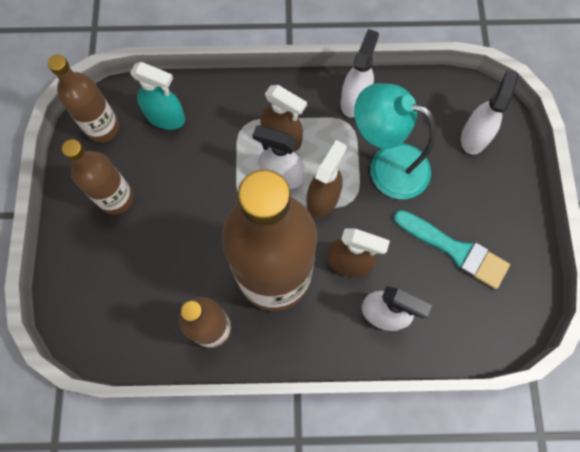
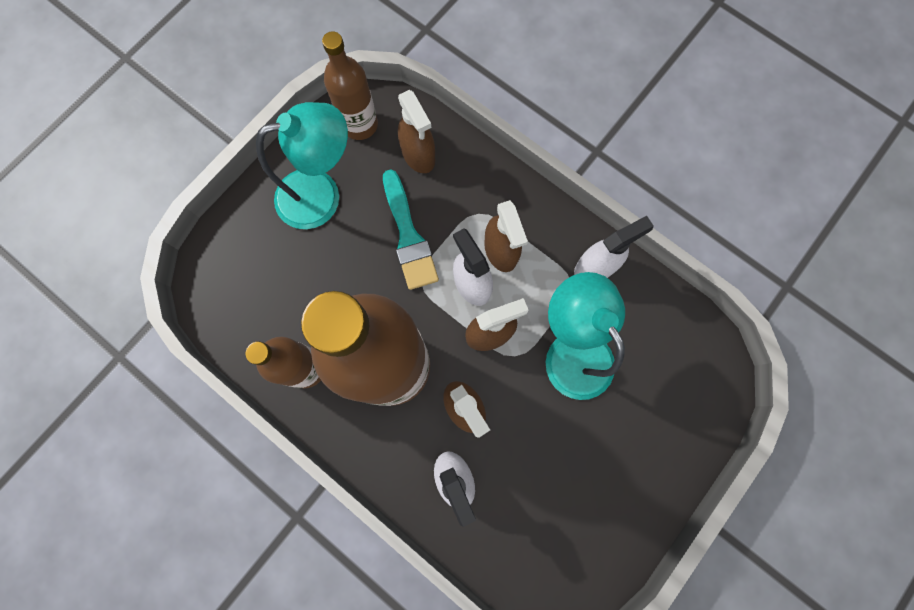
camera: 40 degrees right, 5 degrees up
brown bottle [62,139,134,215] -> turquoise lamp [256,102,348,229]
turquoise spray bottle [130,62,185,130] -> brown spray bottle [398,90,435,173]
turquoise brush [394,210,510,289] -> turquoise brush moved to [383,169,439,290]
white spray bottle [461,69,519,155] -> none

